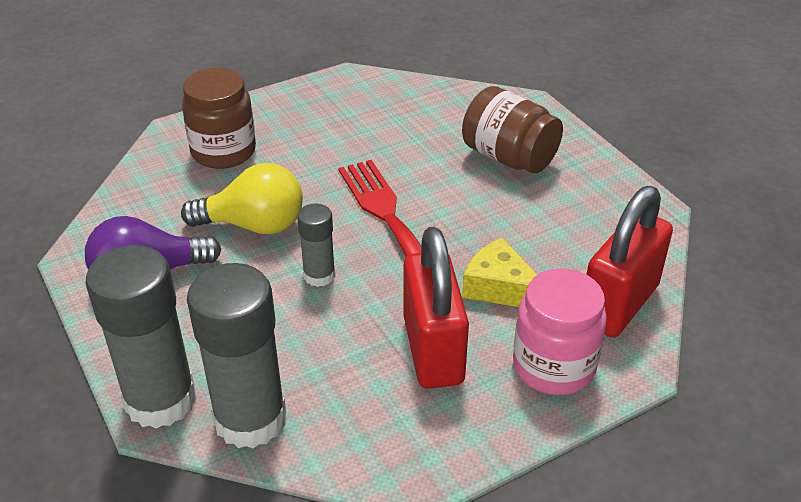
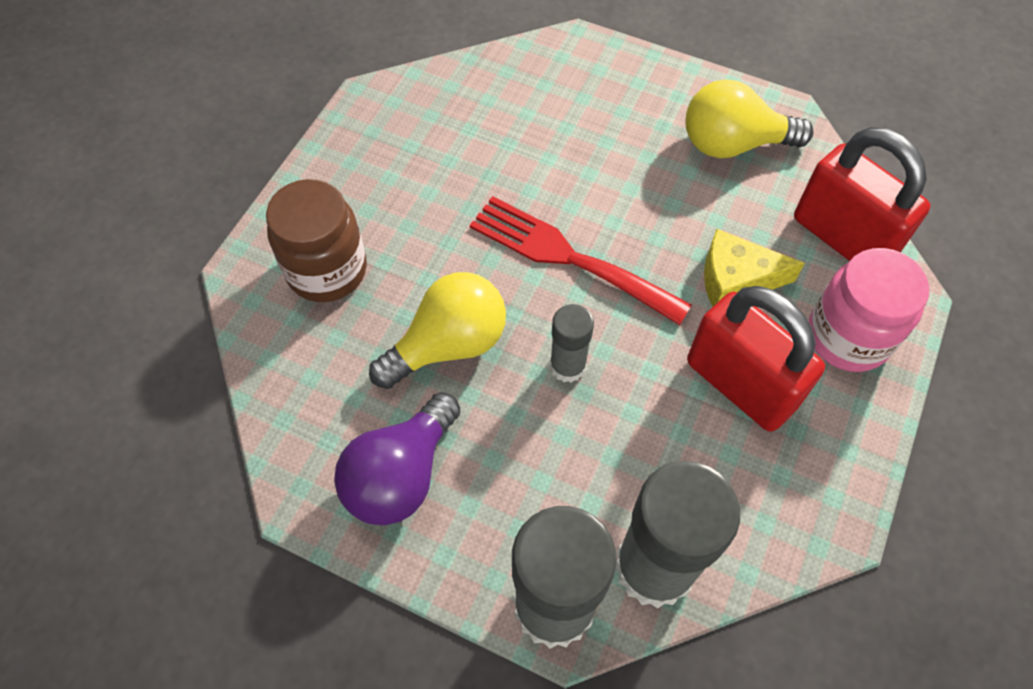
camera: 35 degrees left, 20 degrees up
brown jar [462,86,563,173] -> none
red padlock [586,186,673,338] -> red padlock turned 45 degrees counterclockwise [794,127,930,261]
none -> yellow light bulb [685,79,814,158]

